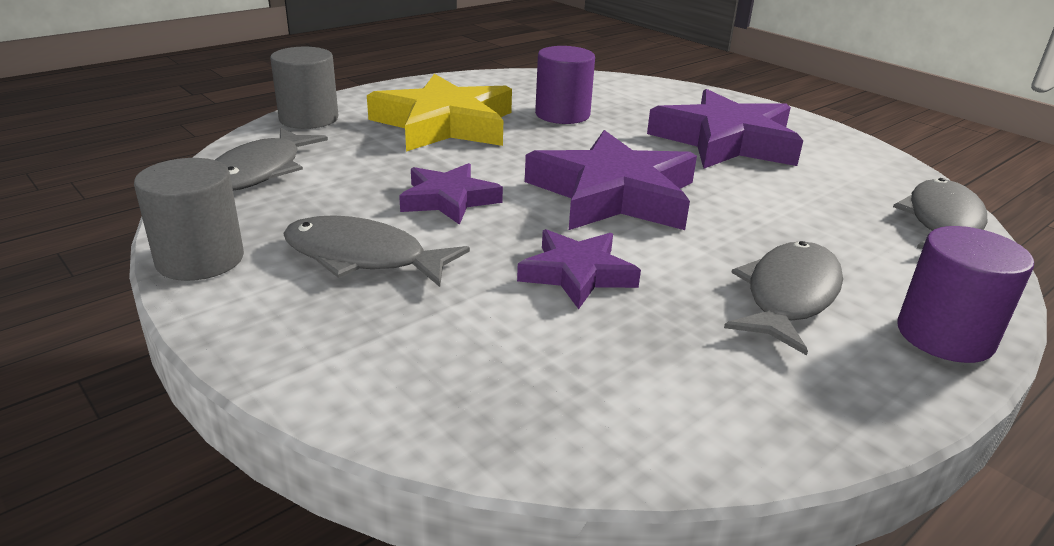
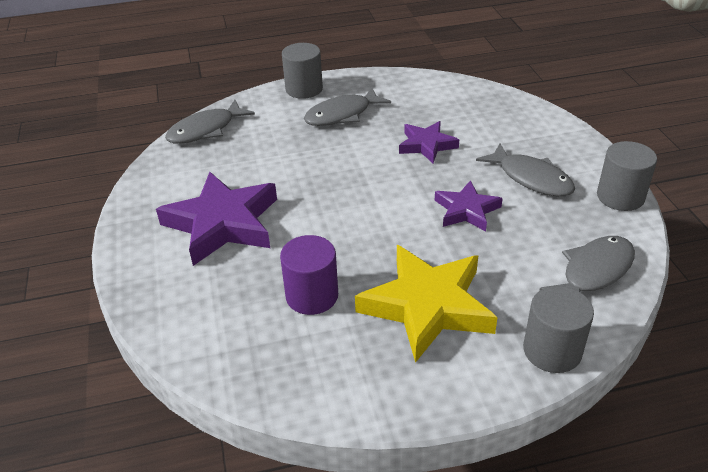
camera: 150 degrees left, 10 degrees up
purple star [525,130,697,230] -> none
purple cylinder [897,226,1034,363] -> grey cylinder [282,43,323,99]

